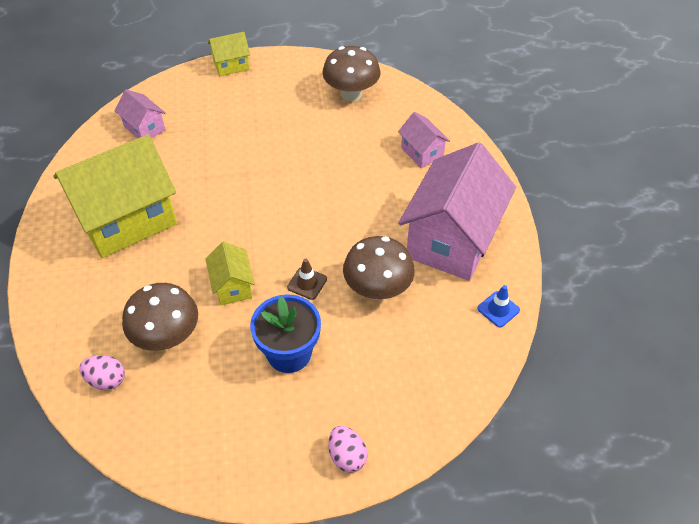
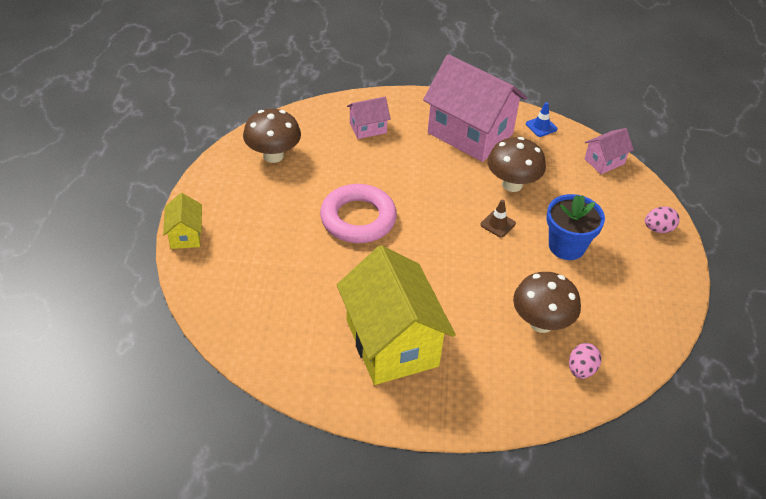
camera: 80 degrees left, 5 degrees down
pink house [115,89,165,138] -> pink house moved to [584,128,634,174]
yellow house [205,242,255,305] -> none
none -> pink ring [320,184,397,243]

